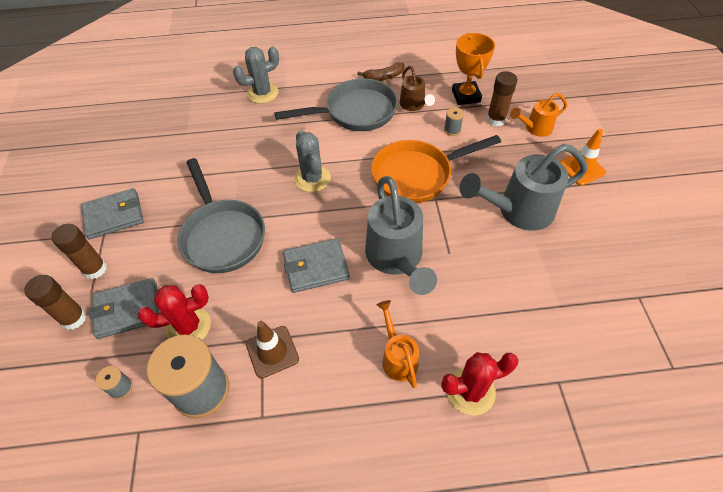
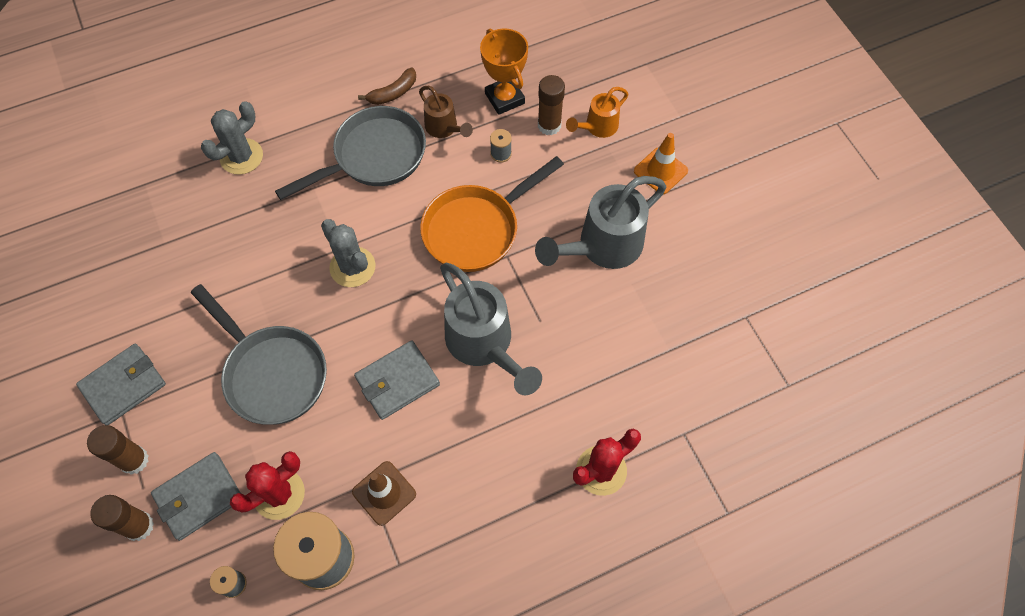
camera: 20 degrees left, 10 degrees up
orange watering can [377,300,419,388] -> none

